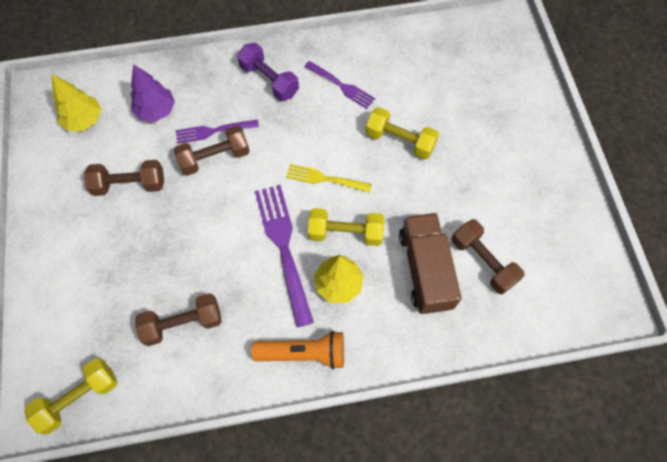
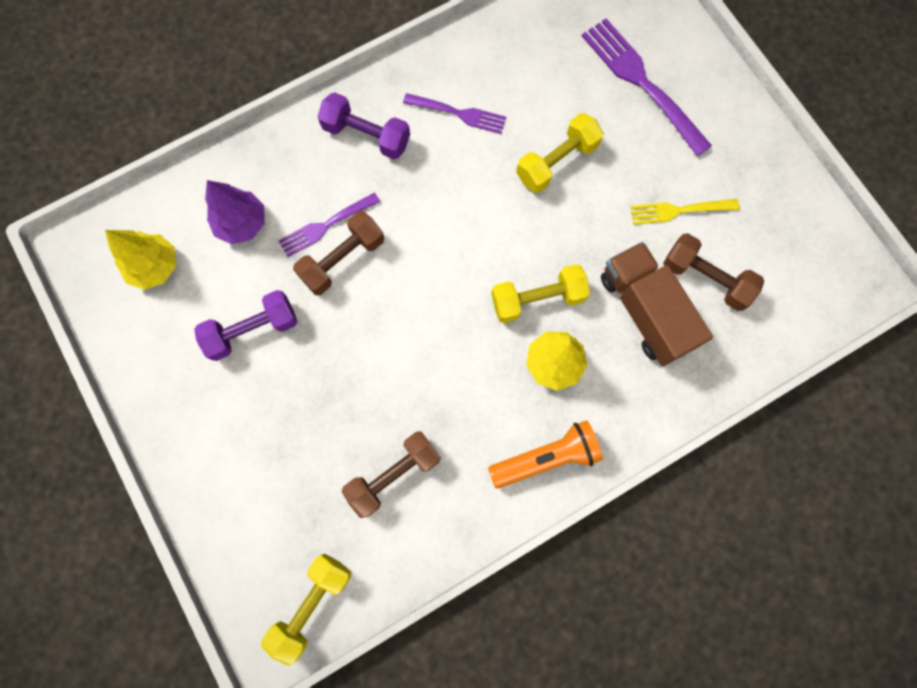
camera: 20 degrees left, 10 degrees up
brown dumbbell [84,160,164,196] -> purple dumbbell [194,290,297,361]
purple fork [255,185,314,327] -> purple fork moved to [582,19,712,156]
yellow fork [286,164,372,193] -> yellow fork moved to [630,199,740,225]
yellow dumbbell [366,107,439,159] -> yellow dumbbell turned 45 degrees counterclockwise [516,113,604,193]

